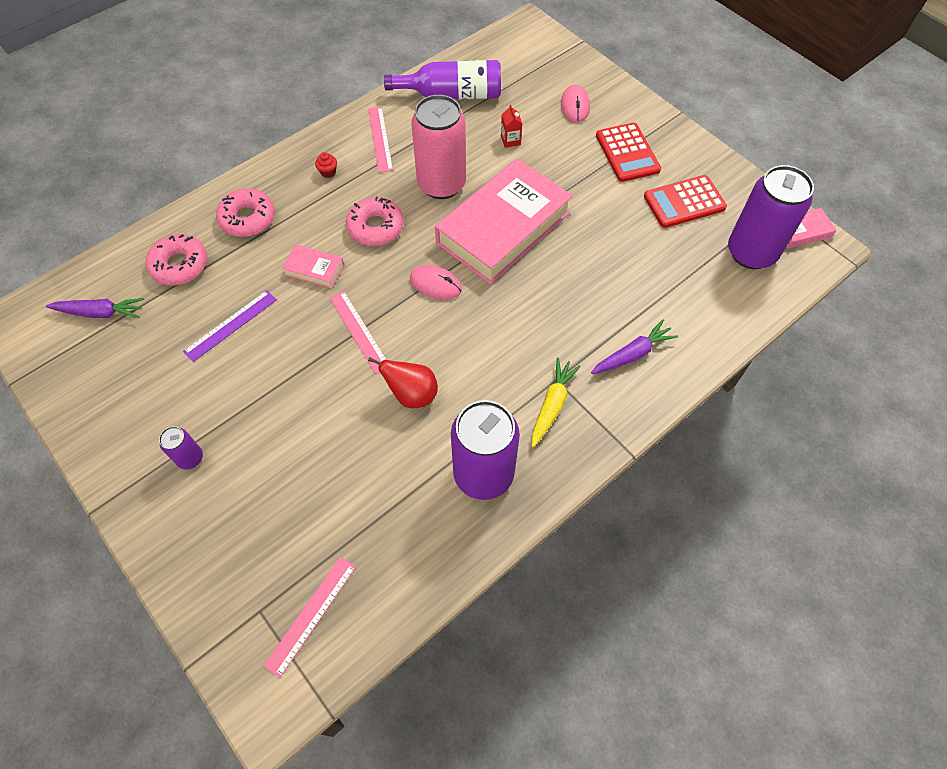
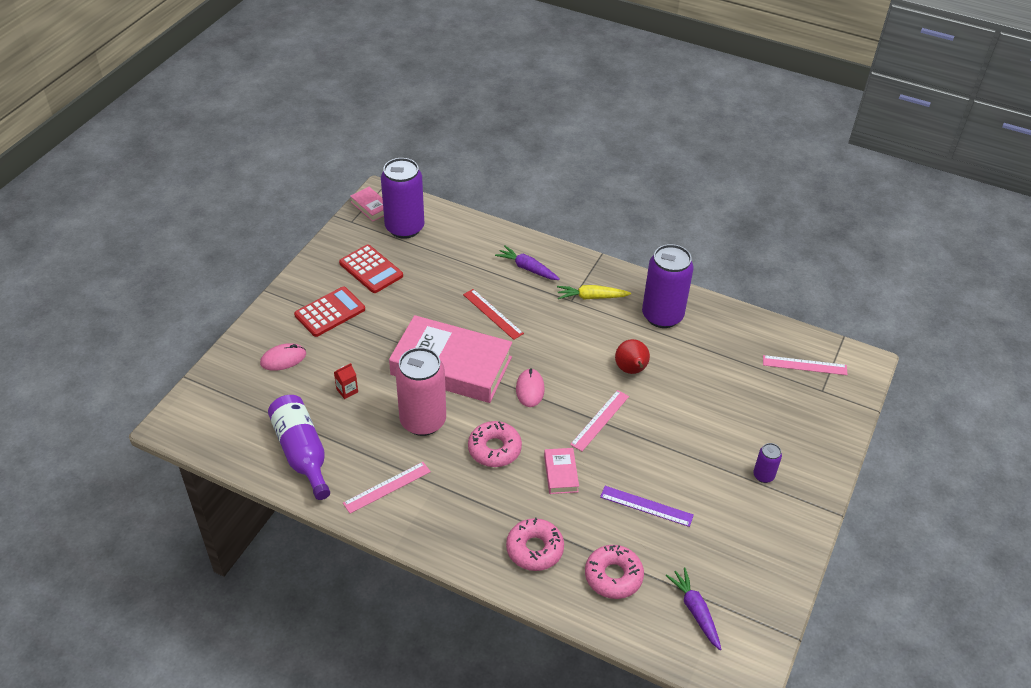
camera: 115 degrees left, 15 degrees down
red cupcake [315,152,337,178] -> none
none -> red ruler [463,289,524,340]

